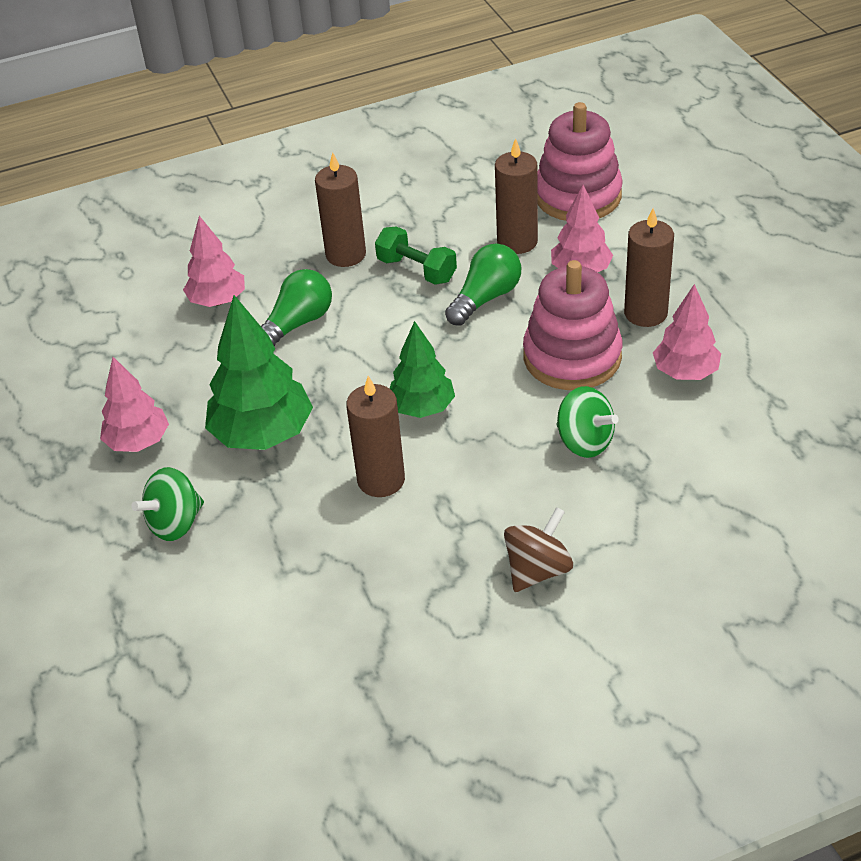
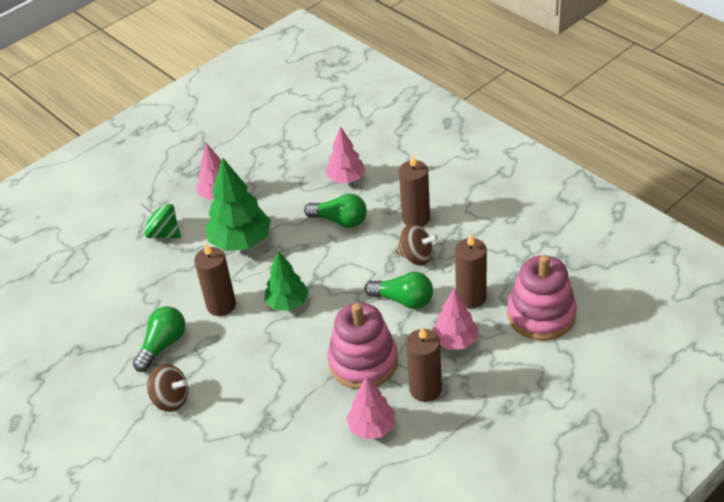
camera: 70 degrees right, 0 degrees up
green dumbbell [375,226,457,285] -> brown spinning top [396,224,438,266]
green spinning top [556,386,619,458] -> none
none -> green light bulb [133,306,185,372]

